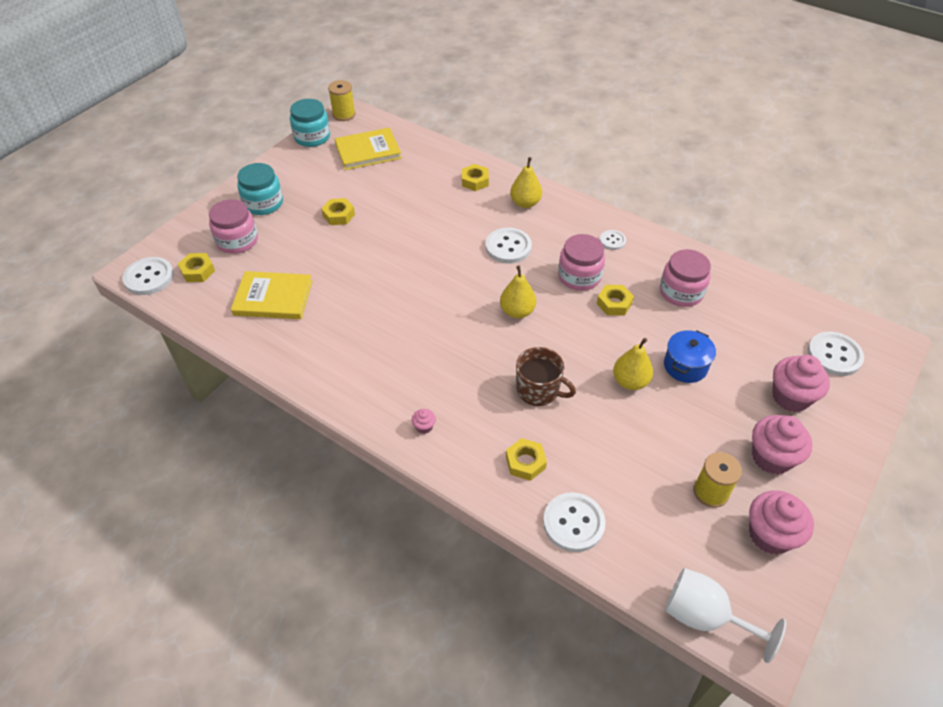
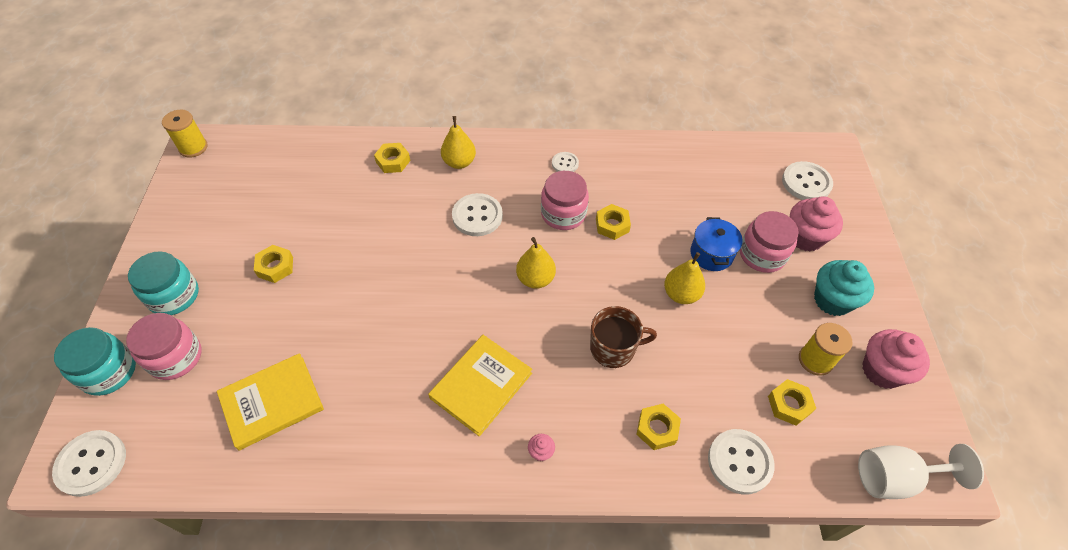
camera: 35 degrees left, 5 degrees up
yellow nut [178,253,215,282] -> yellow nut moved to [768,379,816,426]
turquoise jar [290,99,330,147] -> turquoise jar moved to [54,327,136,396]
yellow book [335,128,402,170] -> yellow book moved to [428,335,532,437]
pink jar [660,249,711,307] -> pink jar moved to [740,211,799,273]
pink cupcake [752,415,812,474] -> turquoise cupcake [814,260,874,316]

